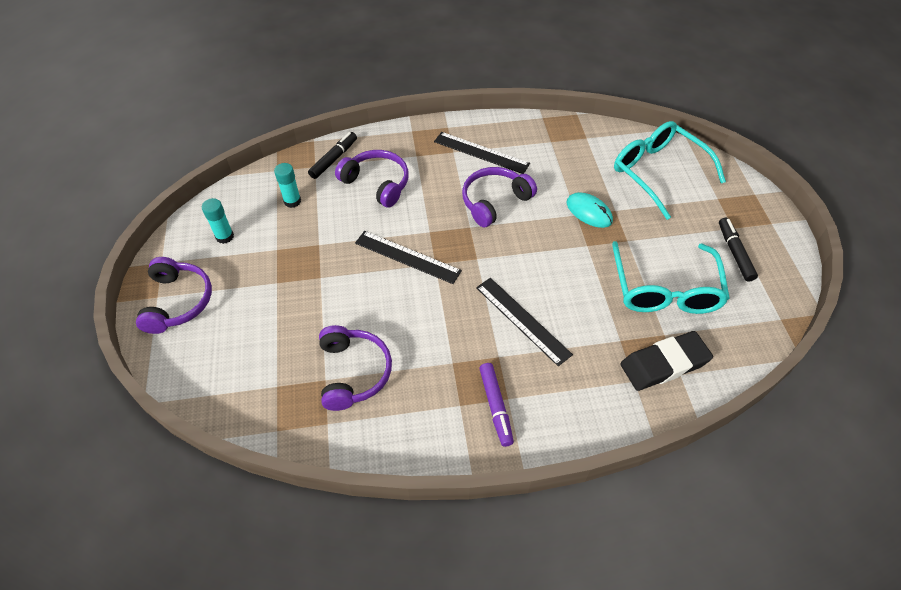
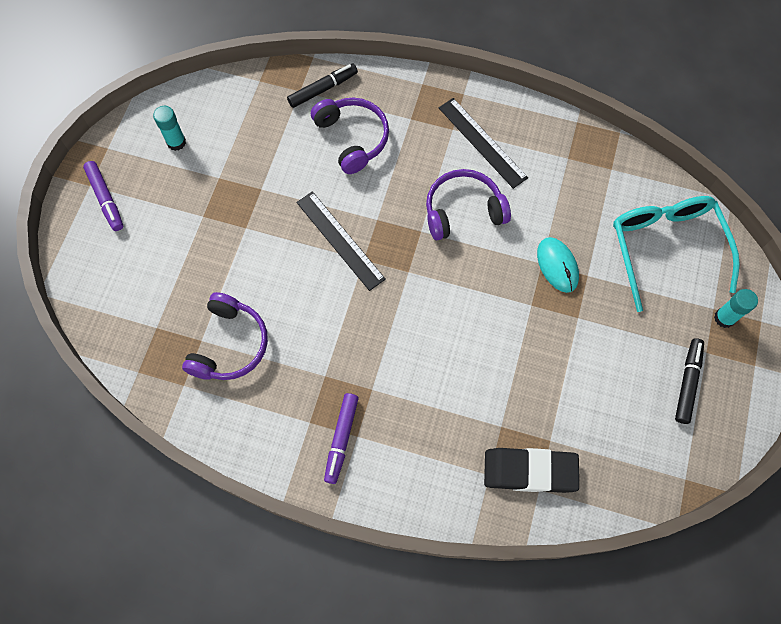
camera: 25 degrees right, 15 degrees up
purple headphones [136,257,212,334] -> purple marker [83,161,123,231]
turquoise glue stick [274,163,301,208] -> turquoise glue stick moved to [714,289,758,328]
black ruler [476,278,573,366] -> none
turquoise glasses [612,241,730,314] -> none

